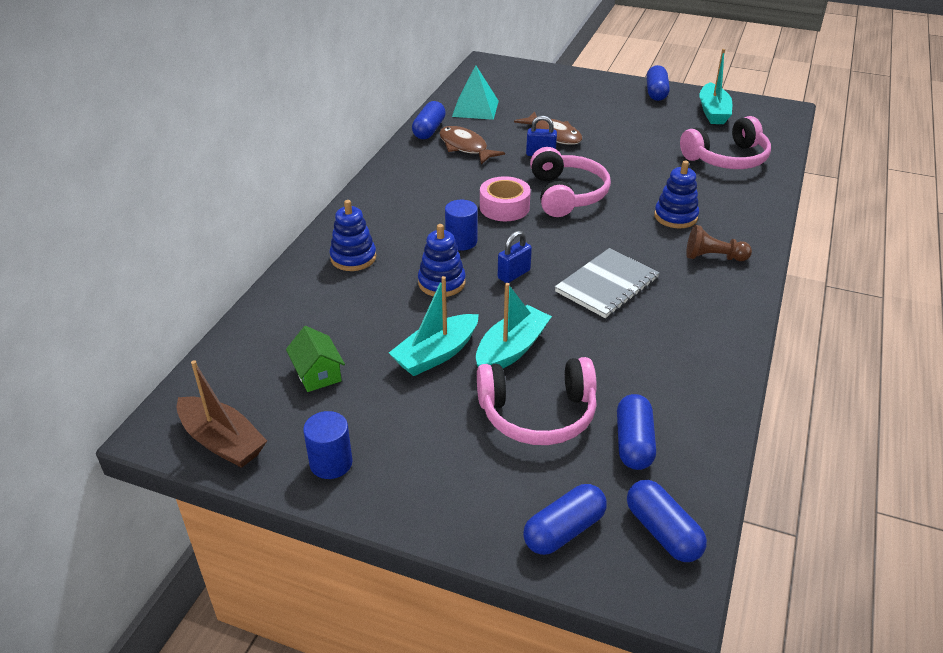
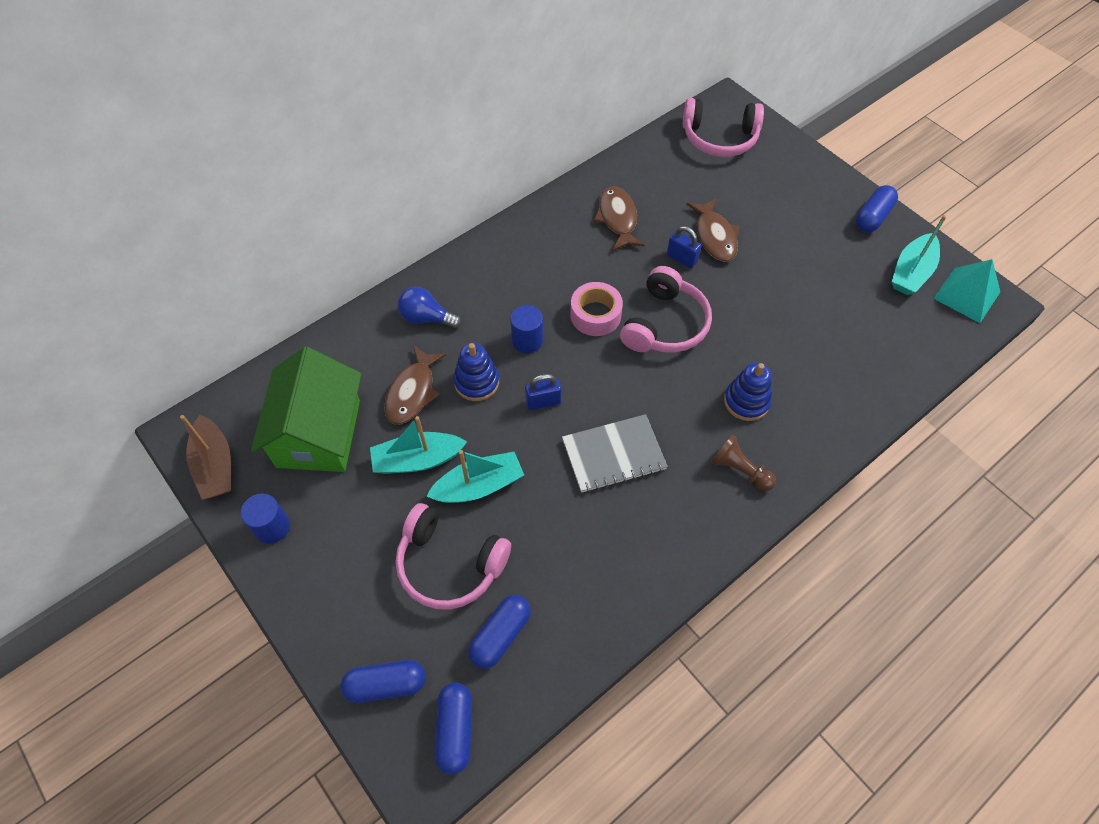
camera: 30 degrees right, 20 degrees up
green house [286,326,345,392] -> green house [251,347,361,472], size x2.23
blue stacking toy [330,200,376,271] -> blue light bulb [398,287,462,329]
blue capsule [412,101,446,139] -> none
turquoise pyramid [452,65,499,120] -> turquoise pyramid moved to [933,259,1000,323]
pink headphones [680,116,771,169] -> pink headphones moved to [683,98,764,157]
none -> brown fish [384,345,446,424]

